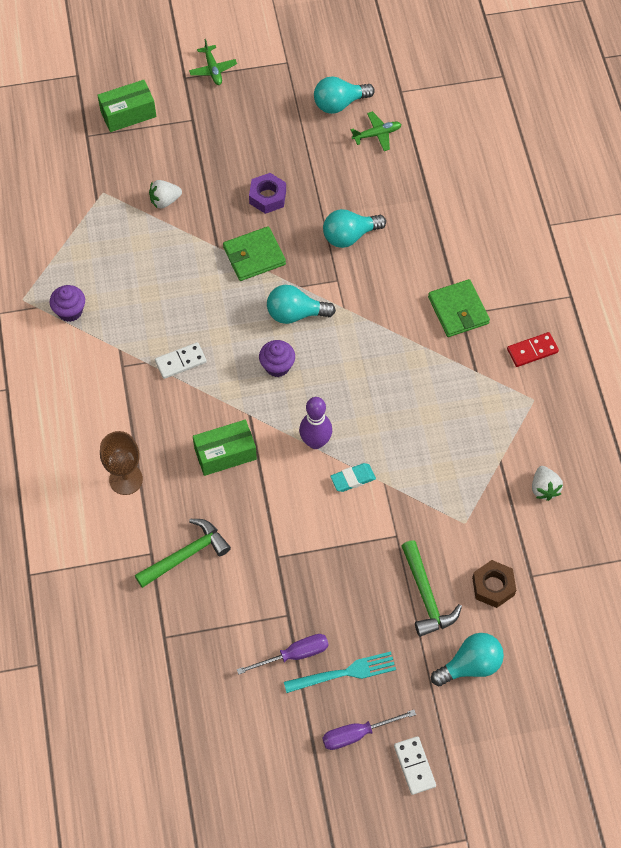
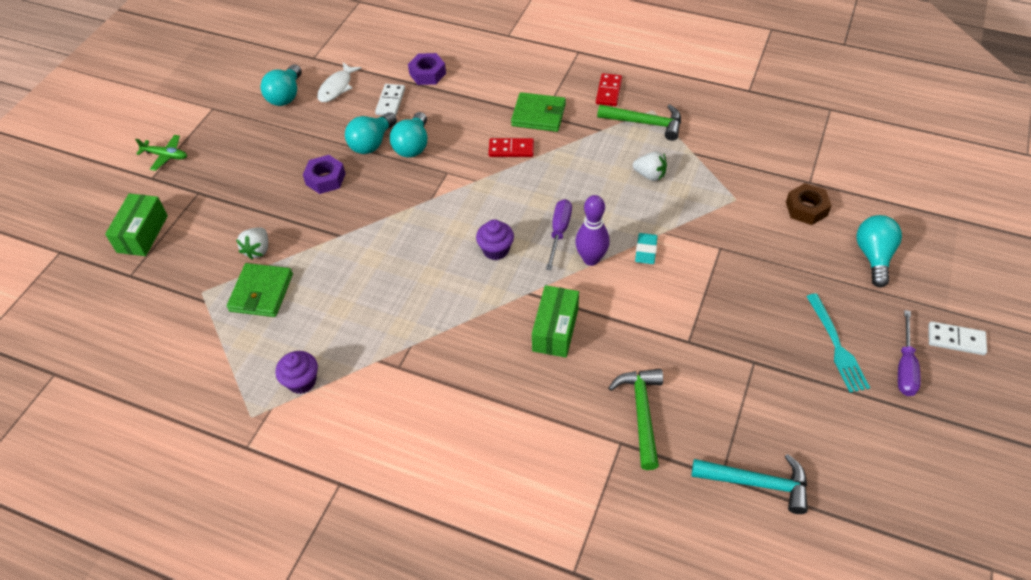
camera: 55 degrees left, 10 degrees down
brown goblet [100,431,143,495] -> none
white domino [155,342,207,379] -> white domino moved to [375,84,405,116]
green wallet [223,226,286,281] -> green wallet moved to [227,263,293,317]
purple screwdriver [237,634,329,675] -> purple screwdriver moved to [546,199,572,270]
turquoise light bulb [267,285,336,324] -> turquoise light bulb moved to [345,112,397,154]
turquoise fork [284,651,396,693] -> turquoise fork turned 150 degrees clockwise [806,294,870,393]
green plane [351,111,402,151] -> white fish [317,62,362,102]
green hammer [402,540,462,637] -> green hammer moved to [597,104,681,141]
white strawberry [532,466,563,501] -> white strawberry moved to [633,151,667,181]
none -> purple nut [408,53,446,85]
none -> red domino [488,138,534,157]
none -> turquoise hammer [692,454,808,514]

